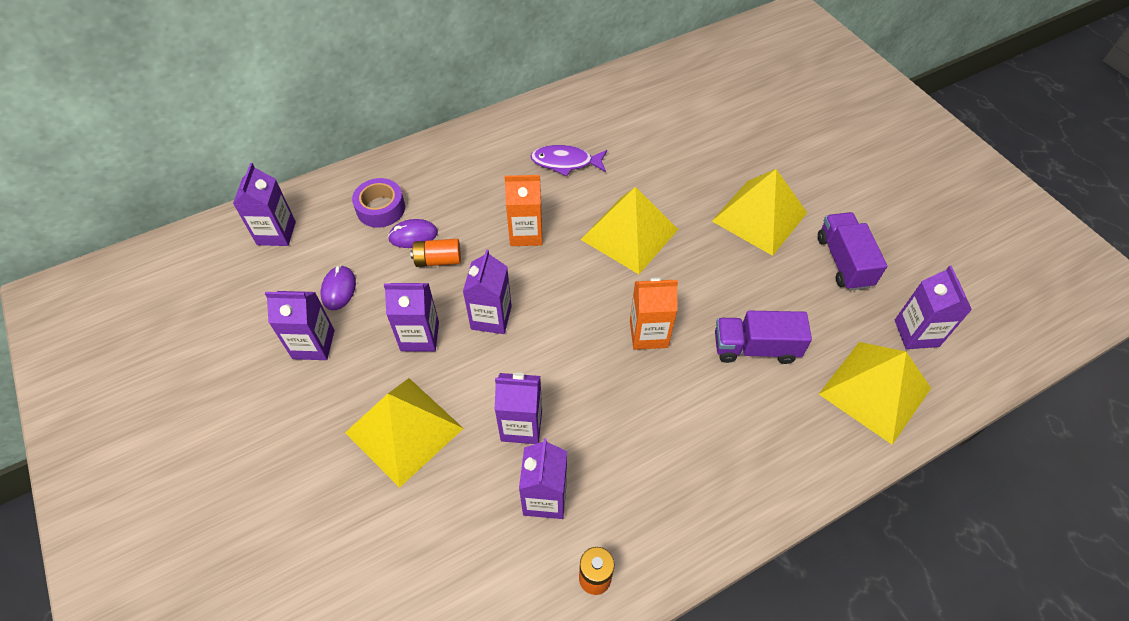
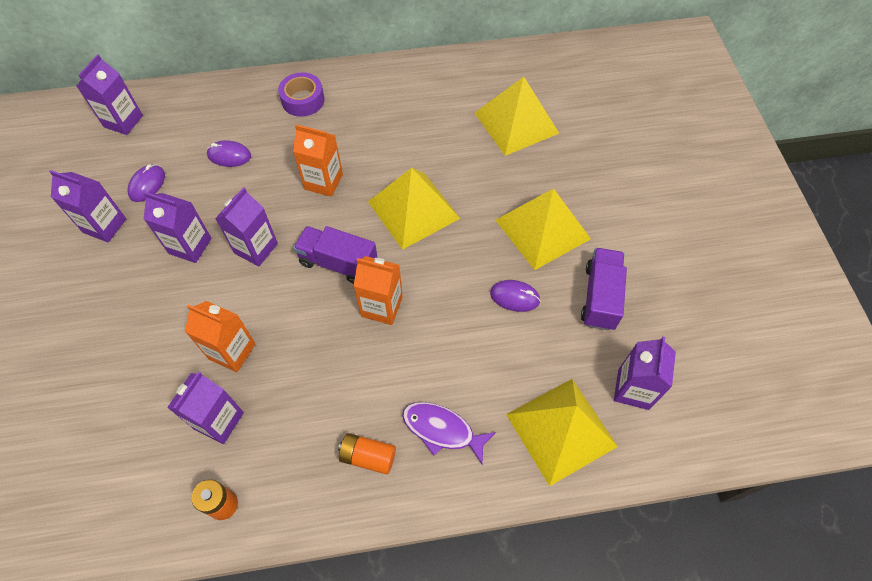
camera: 20 degrees right, 5 degrees up
yellow pyramid [345,378,464,488] -> yellow pyramid moved to [475,77,559,156]
purple tape [352,178,405,228] -> purple tape moved to [278,72,324,117]
orange battery [410,239,461,267] -> orange battery moved to [338,433,396,475]
purple carton [495,372,542,444] -> orange carton [185,301,256,372]
purple fish [530,145,607,177] -> purple fish moved to [402,402,496,464]
purple truck [715,311,812,364] -> purple truck moved to [293,226,378,284]
none -> purple mouse [490,280,541,312]

